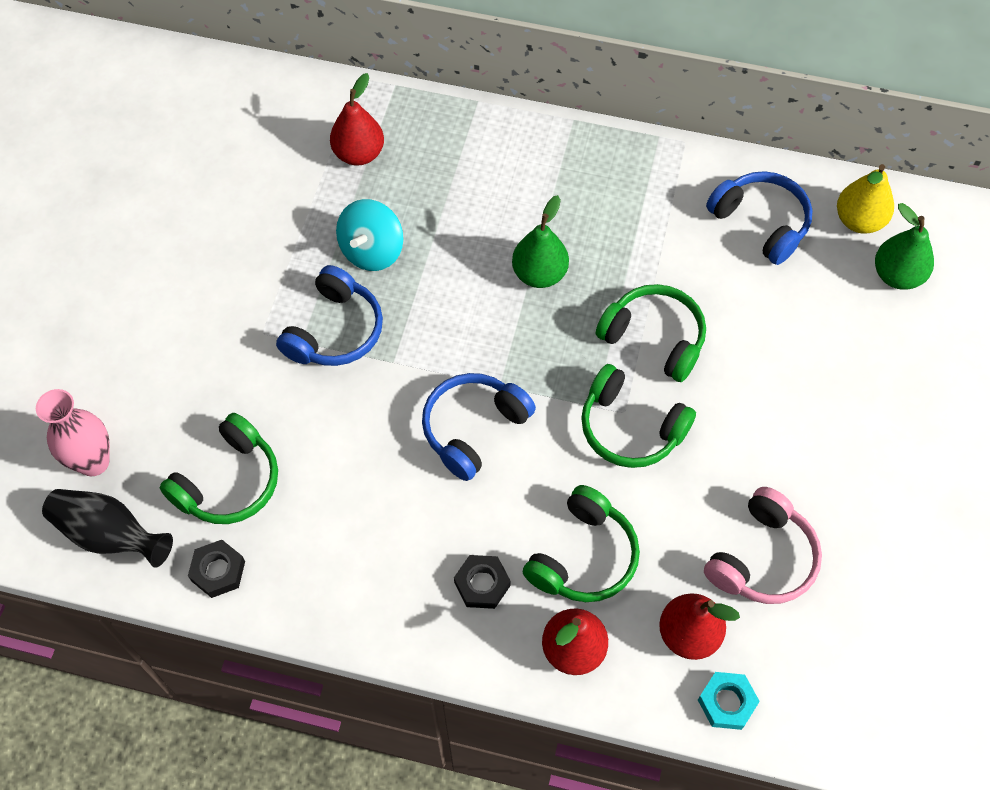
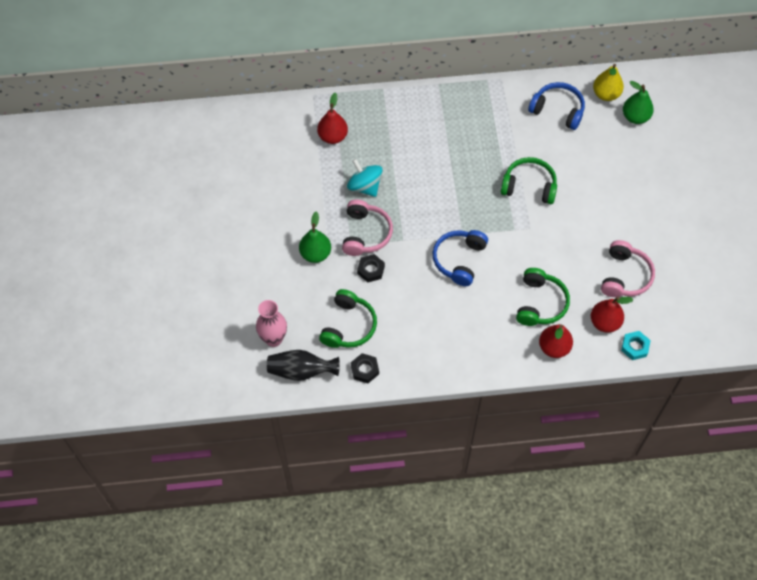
camera: 20 degrees left, 0 degrees up
blue headphones [276,265,383,366] -> pink headphones [342,200,393,256]
turquoise spinning top [336,199,403,271] -> turquoise spinning top turned 135 degrees clockwise [347,159,383,197]
black nut [454,555,511,609] -> black nut moved to [357,254,385,282]
green pear [512,195,569,288] -> green pear moved to [299,211,331,263]
green headphones [581,364,696,468] -> none

